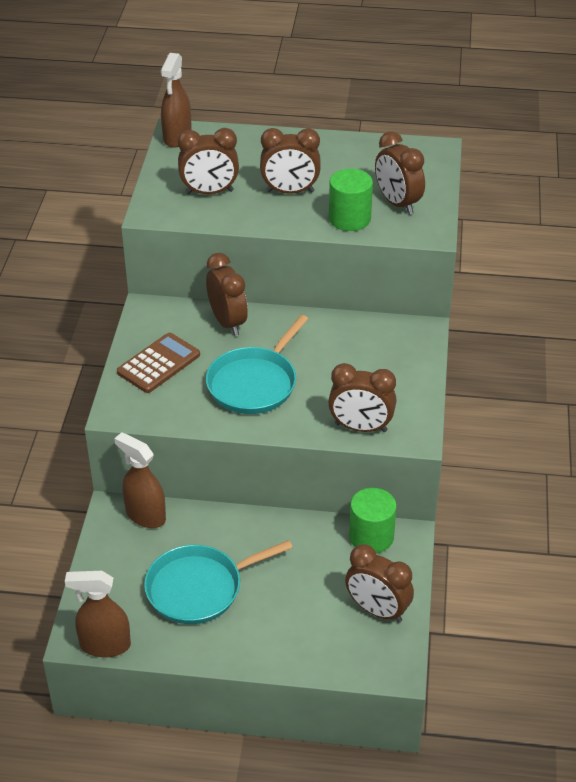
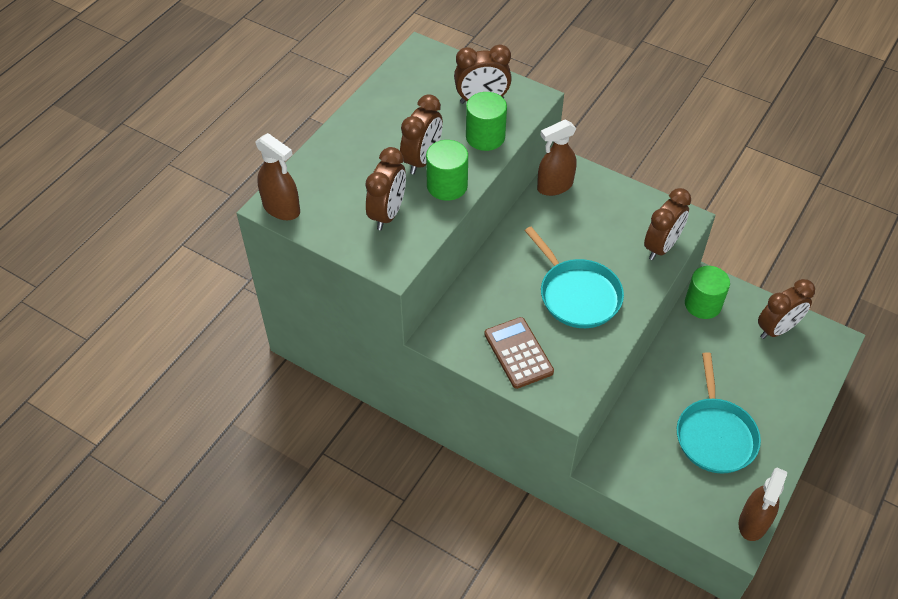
camera: 65 degrees left, 10 degrees up
brown spray bottle [114,432,166,528] -> brown spray bottle moved to [537,119,577,196]
brown clock [206,253,248,336] -> none
none -> green cylinder [426,140,468,201]

